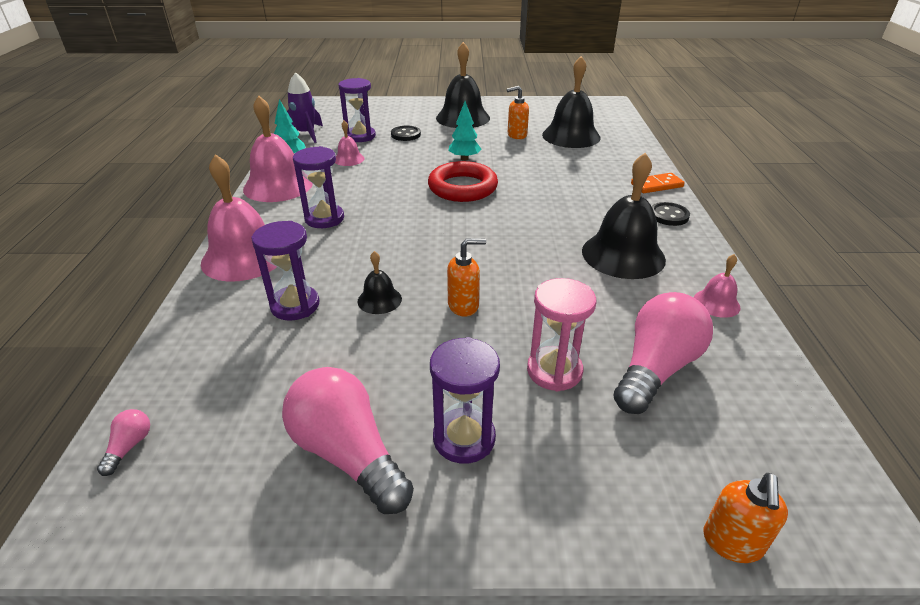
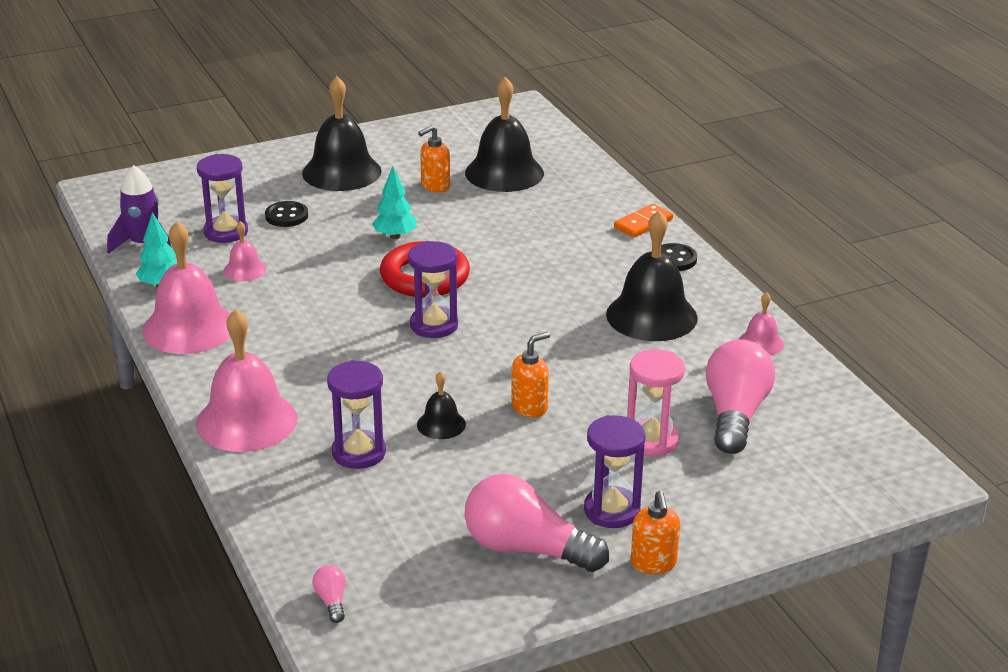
camera: 25 degrees left, 5 degrees down
purple hourglass [293,146,344,228] -> purple hourglass moved to [408,241,458,338]
orange soap dispenser [703,473,788,563] -> orange soap dispenser moved to [631,491,680,574]

